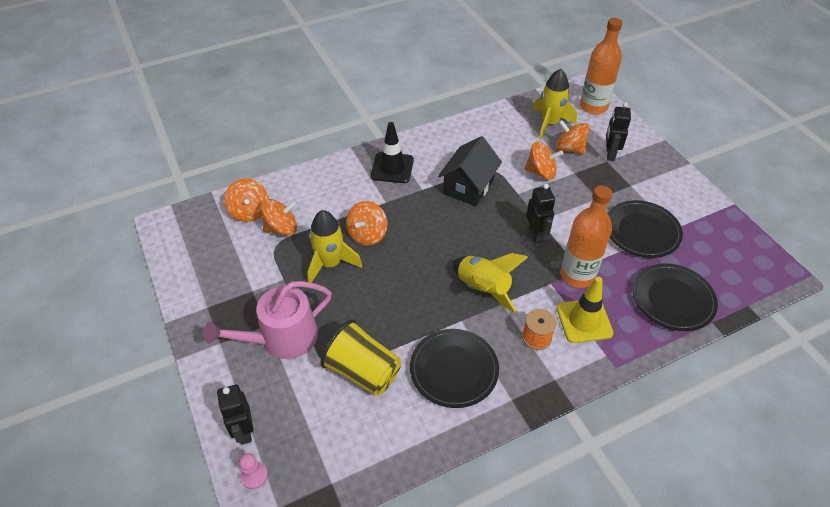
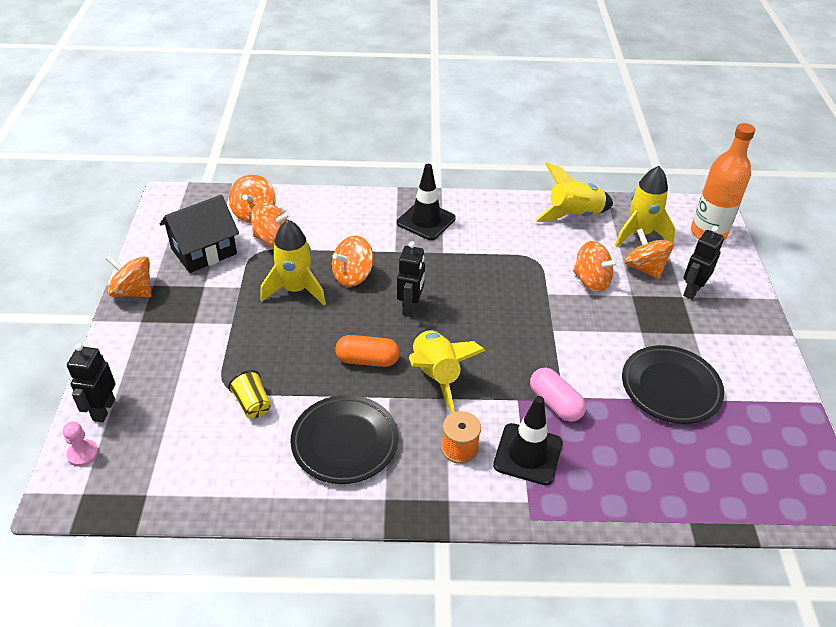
camera: 25 degrees right, 5 degrees down
pink watering can [204,281,332,359] -> none
yellow cup [320,319,401,396] -> yellow cup [228,370,271,418], size x0.53
black house [438,136,502,206] -> black house moved to [160,195,239,273]
black robot [526,184,555,243] -> black robot moved to [397,241,425,317]
yellow traffic cone [557,277,614,343] -> black traffic cone [493,396,563,485]
orange bottle [560,185,612,288] -> pink capsule [530,368,586,422]
black plate [633,263,718,331] -> none
none -> orange spinning top [106,255,151,297]
none -> orange capsule [335,335,400,367]
none -> yellow rocket [535,162,613,222]

